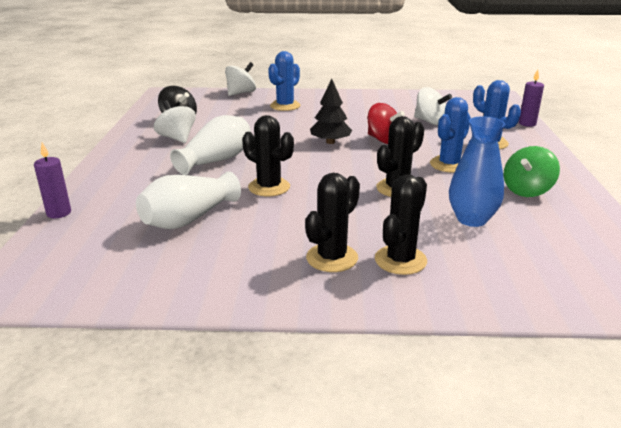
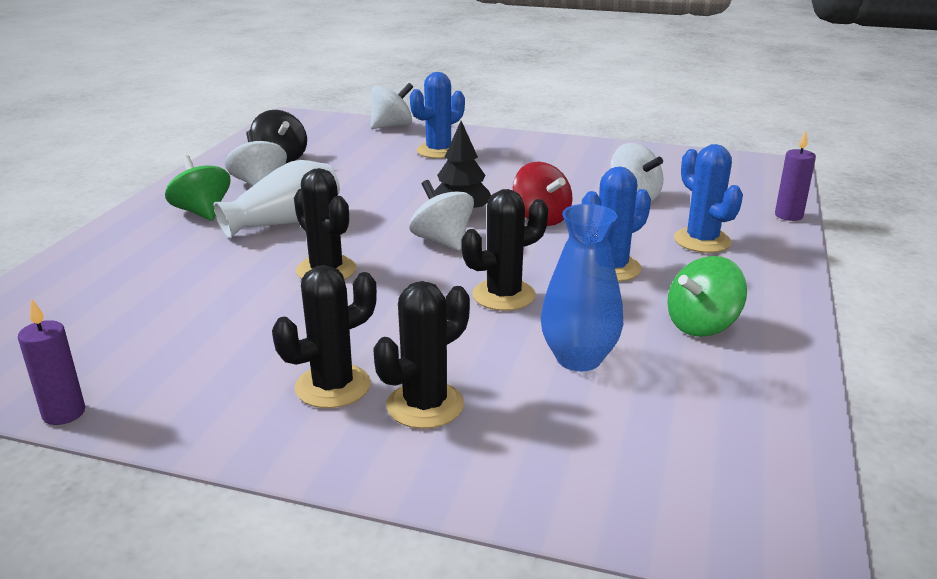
camera: 15 degrees right, 0 degrees up
purple candle [34,142,71,218] -> purple candle moved to [18,298,85,425]
white vase [136,171,241,229] -> none
none -> green spinning top [165,155,230,221]
none -> white spinning top [409,180,474,251]

